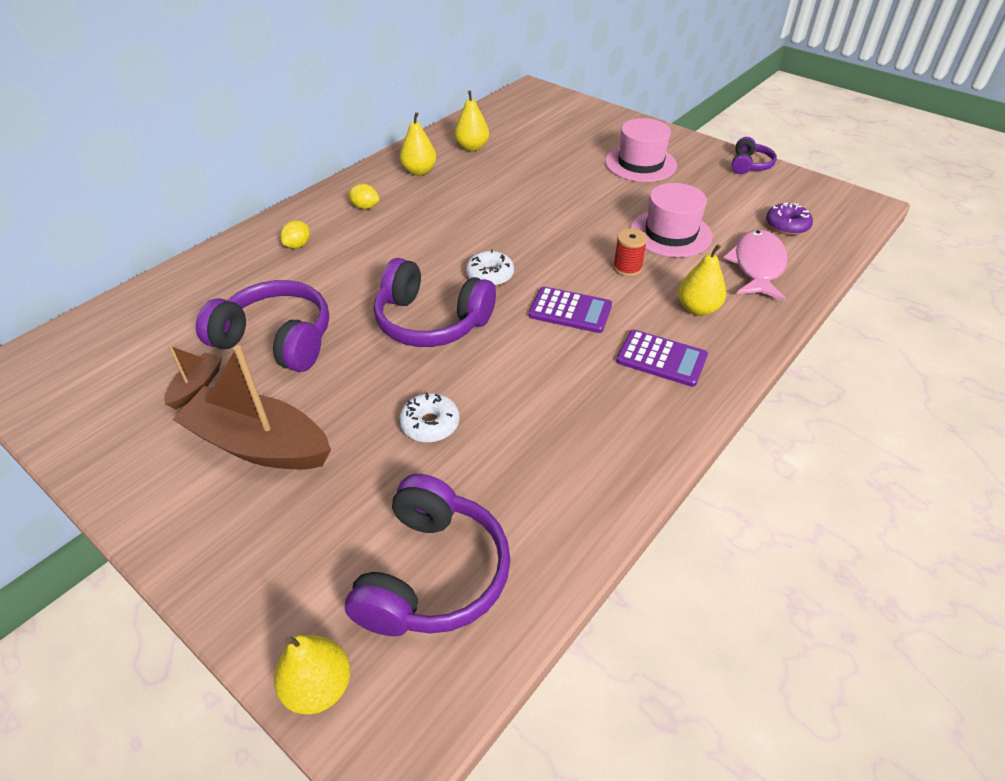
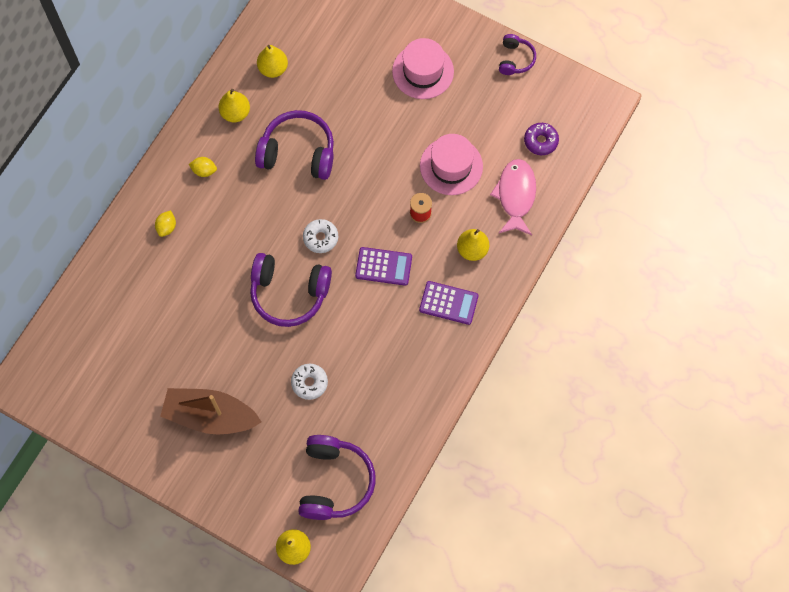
camera: 10 degrees left, 25 degrees up
brown boat [164,345,222,409] -> none
purple headphones [196,280,329,372] -> purple headphones moved to [255,110,334,180]

